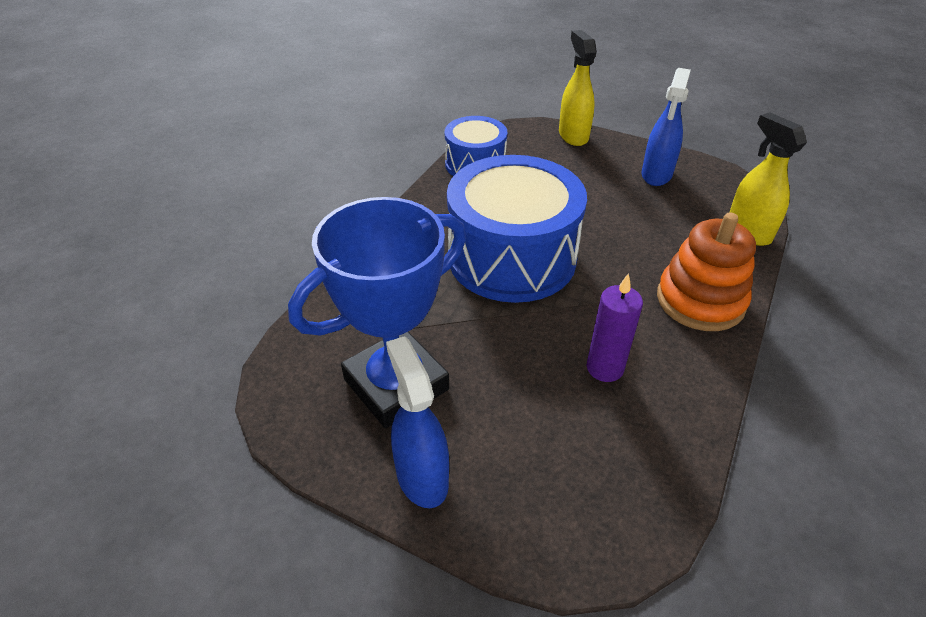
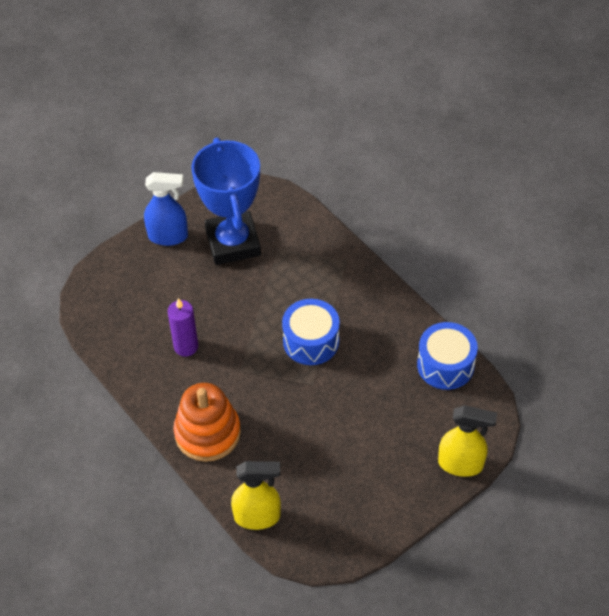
camera: 115 degrees right, 10 degrees up
blue drum [447,155,587,303] -> blue drum [282,299,340,365], size x0.56
blue spray bottle [641,68,691,186] -> none

